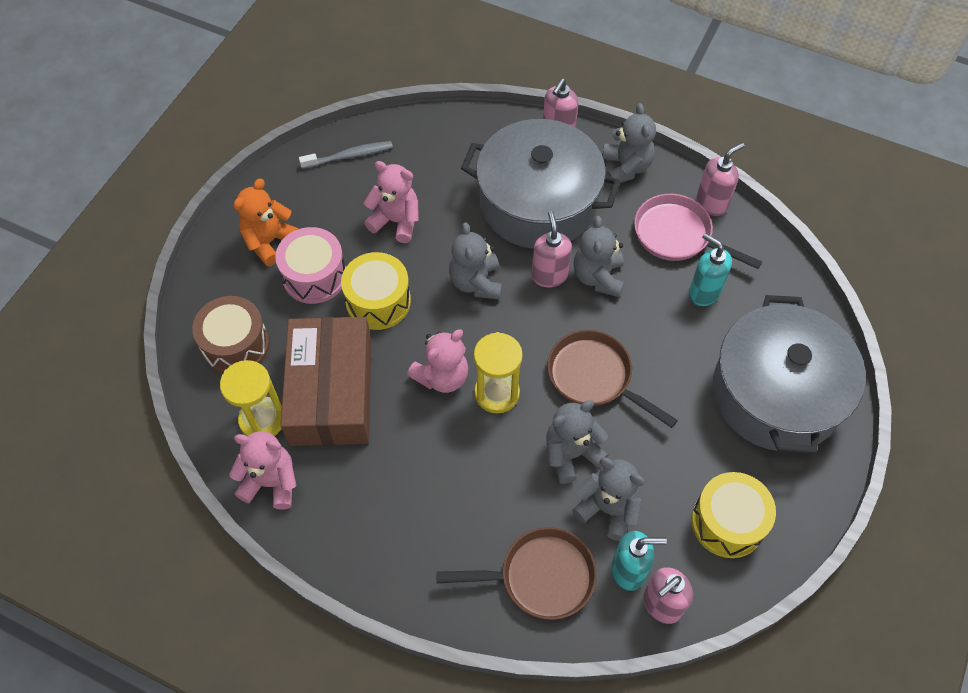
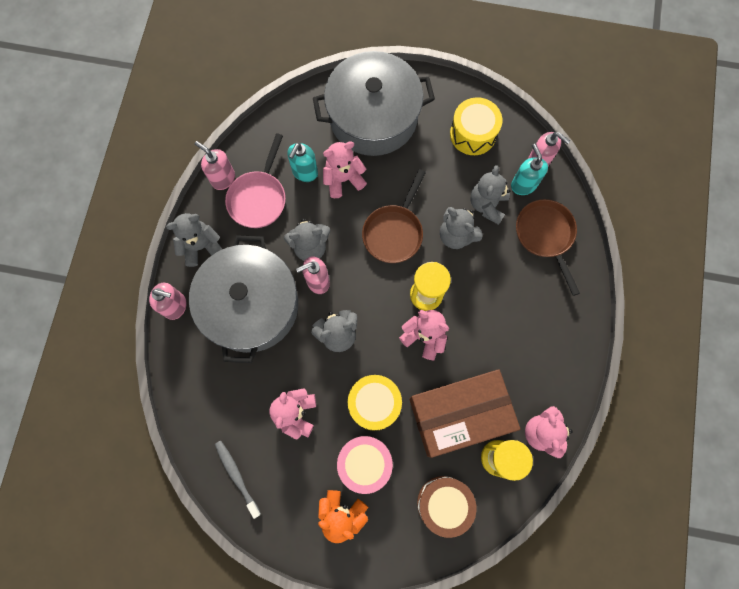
camera: 105 degrees left, 15 degrees up
none -> pink teddy bear [323,141,367,198]

